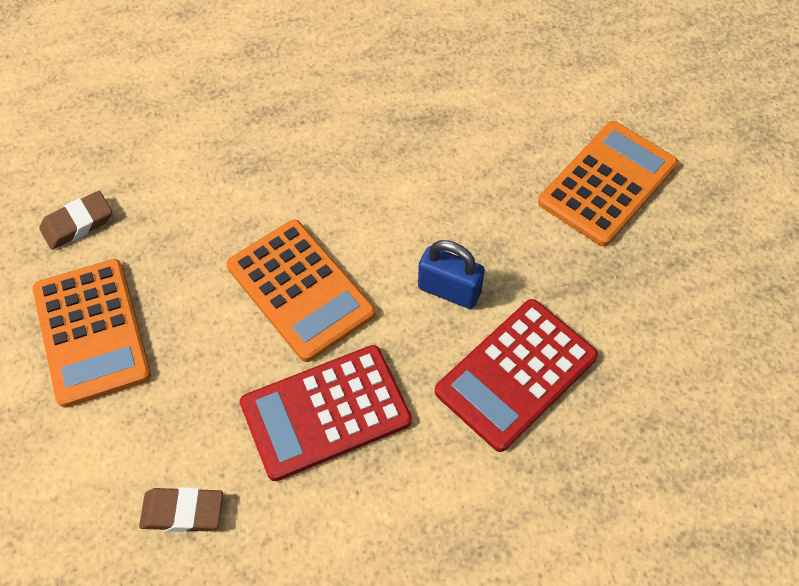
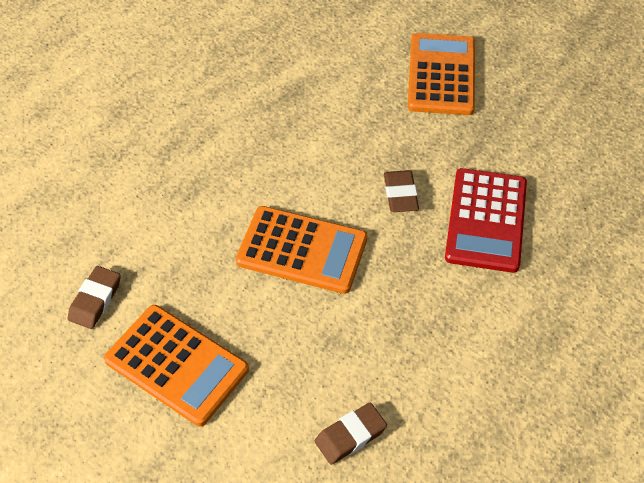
camera: 35 degrees left, 5 degrees down
red calculator [240,345,412,481] -> none
blue padlock [418,240,485,309] -> brown eraser [384,170,419,212]

